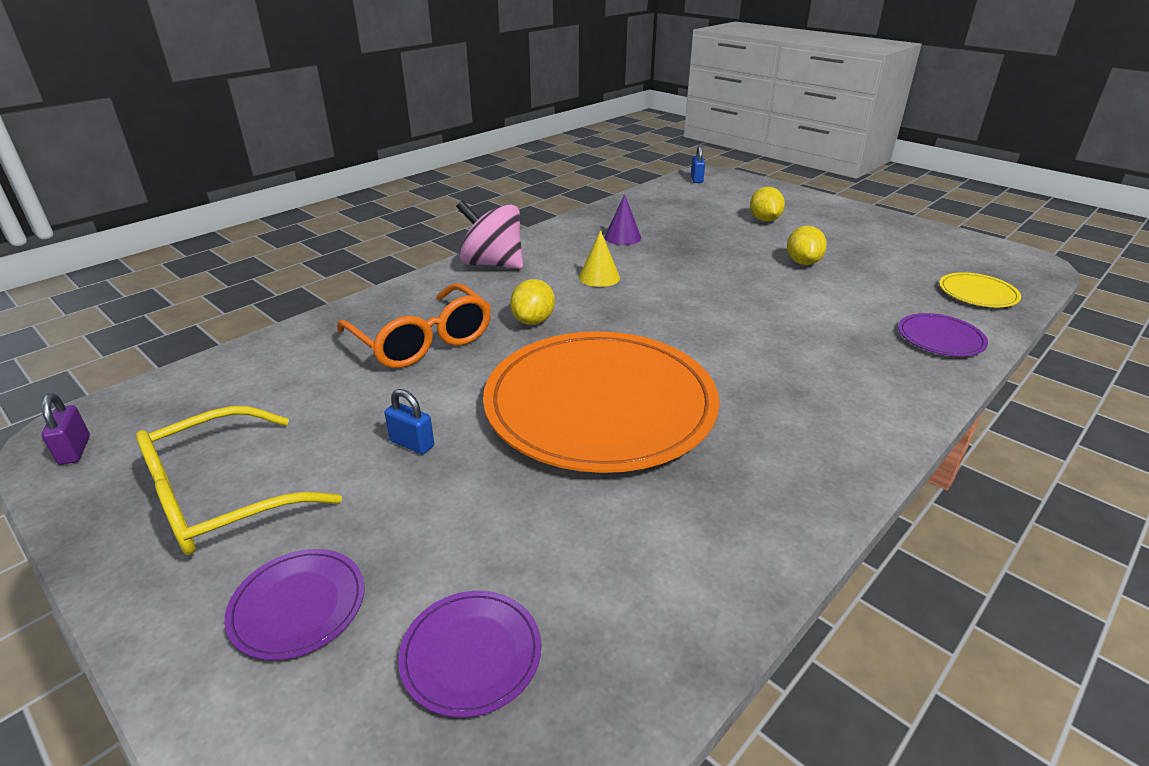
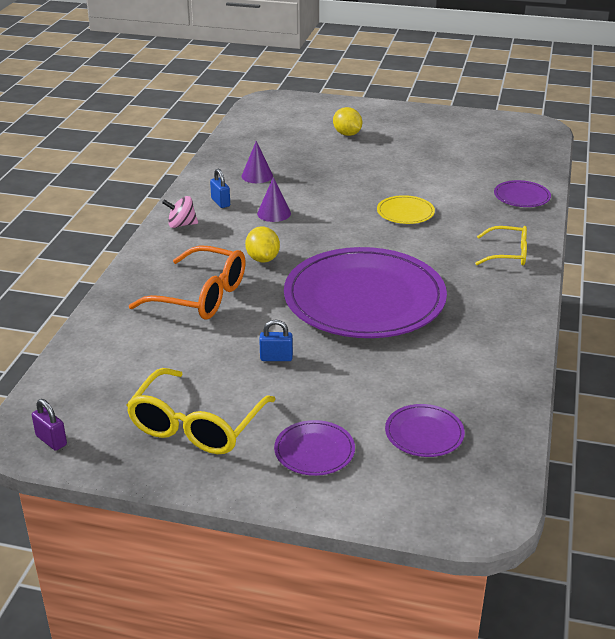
camera: 30 degrees left, 0 degrees up
pink spinning top [456,200,523,269] -> pink spinning top [162,196,198,228], size x0.55
orange plate [483,331,719,473] -> purple plate [284,247,447,338]
yellow cone [579,230,620,287] -> purple cone [257,177,291,222]
blue padlock [691,145,705,183] -> blue padlock moved to [210,169,230,208]
yellow lemon [787,226,827,265] -> none
yellow plate [939,272,1021,307] -> yellow plate moved to [377,195,435,224]
none -> yellow glasses [475,226,527,265]

